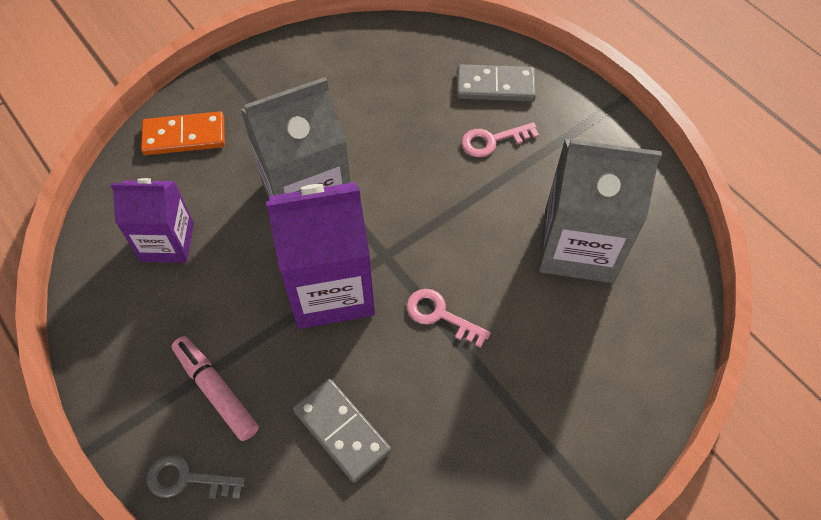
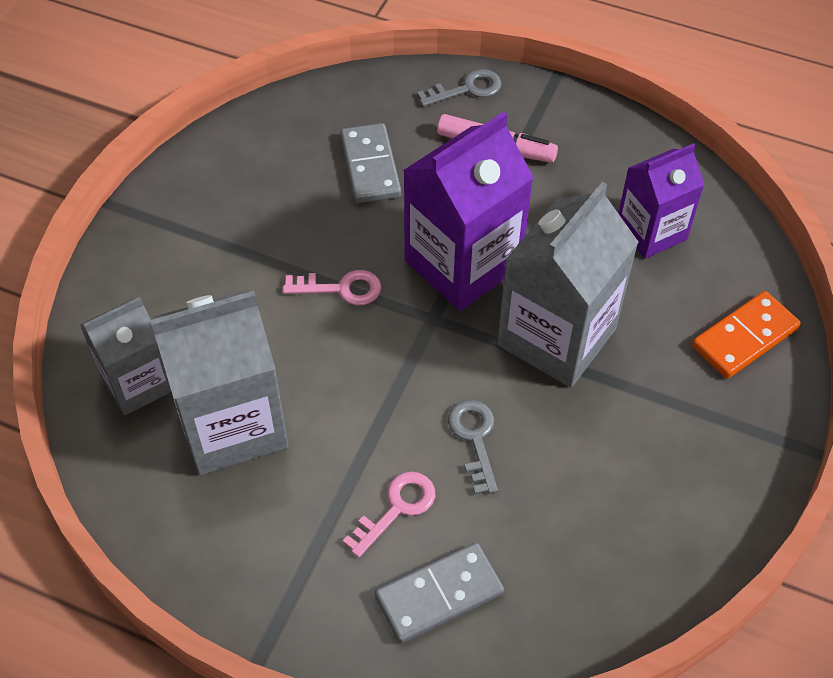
camera: 150 degrees right, 5 degrees down
grey domino [293,379,391,483] -> grey domino turned 60 degrees clockwise [340,123,401,203]
none -> grey carton [80,297,171,416]
none -> grey key [448,400,498,494]

